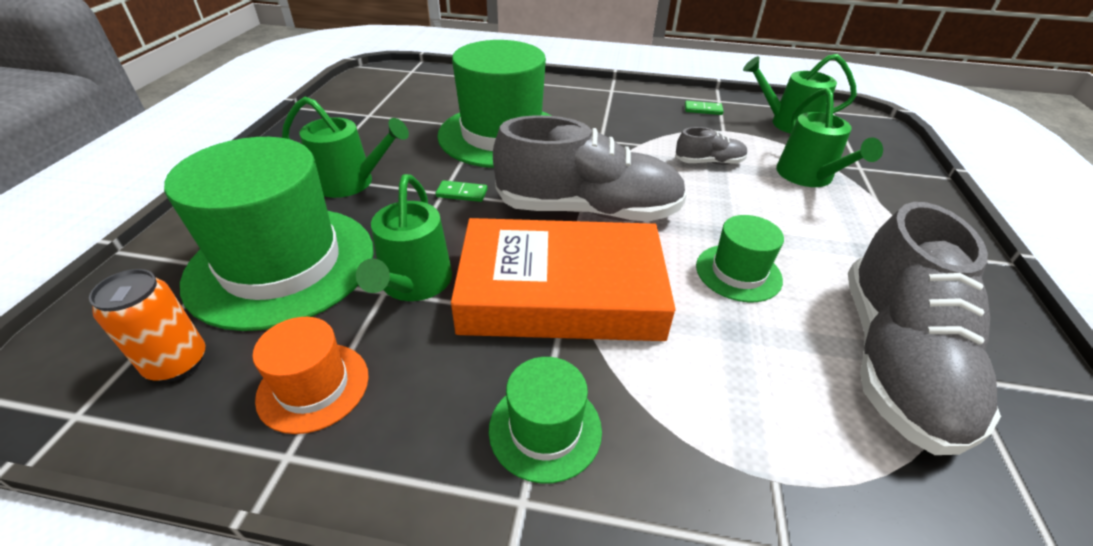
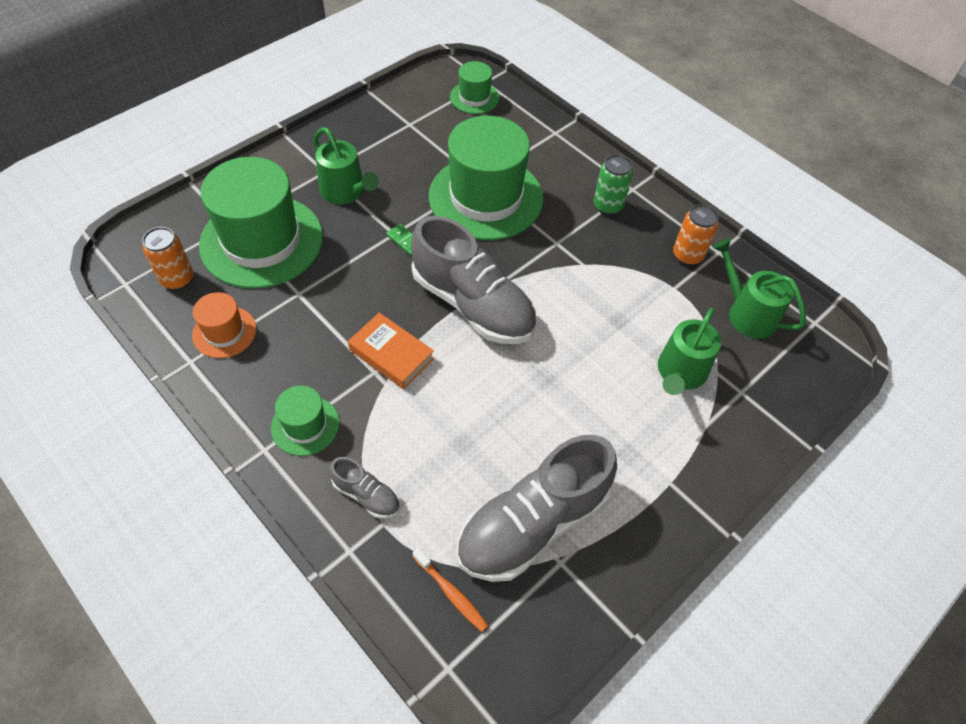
camera: 35 degrees right, 15 degrees up
green watering can [356,174,452,301] -> none
orange book [451,218,676,341] -> orange book [348,313,434,389], size x0.52
grey shoe [675,127,748,165] -> grey shoe moved to [330,457,400,519]
green domino [685,101,724,115] -> orange can [673,205,719,265]
green hat [696,215,784,302] -> green hat moved to [450,61,499,114]
none -> orange toothbrush [413,548,488,632]
none -> green can [594,155,633,215]

